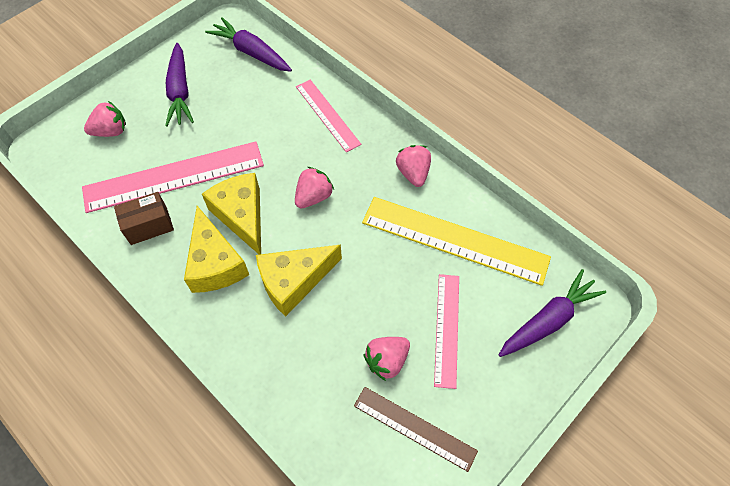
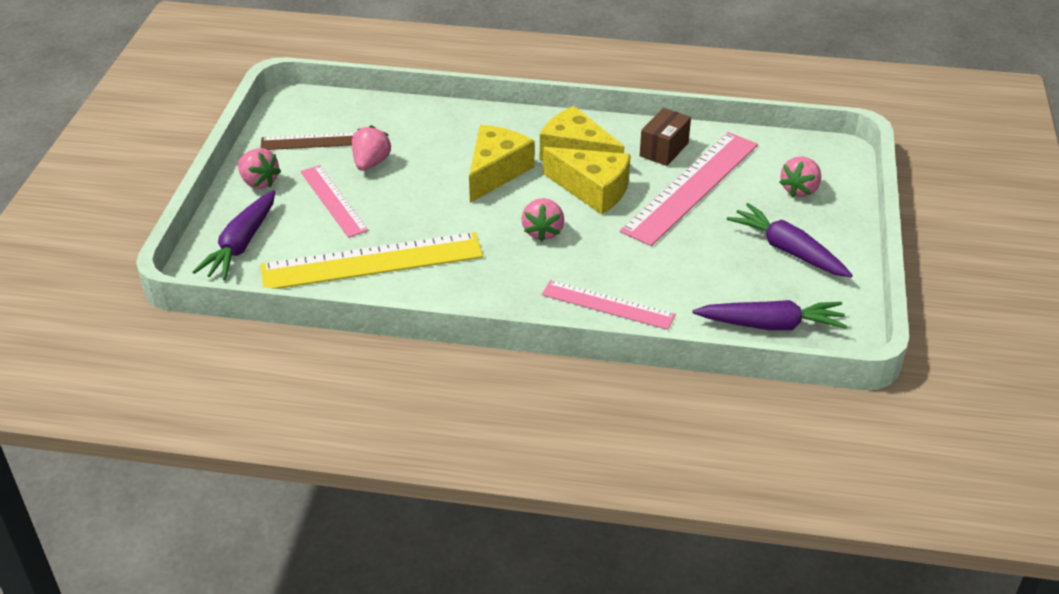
camera: 145 degrees right, 20 degrees down
pink strawberry [396,145,431,187] -> pink strawberry moved to [238,148,281,189]

